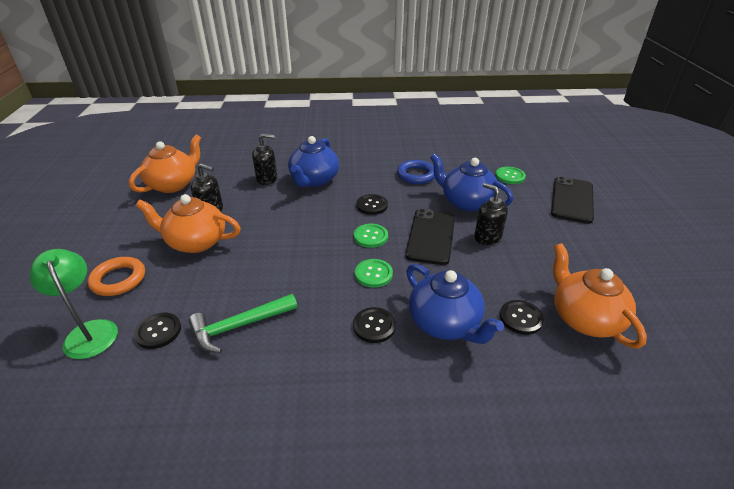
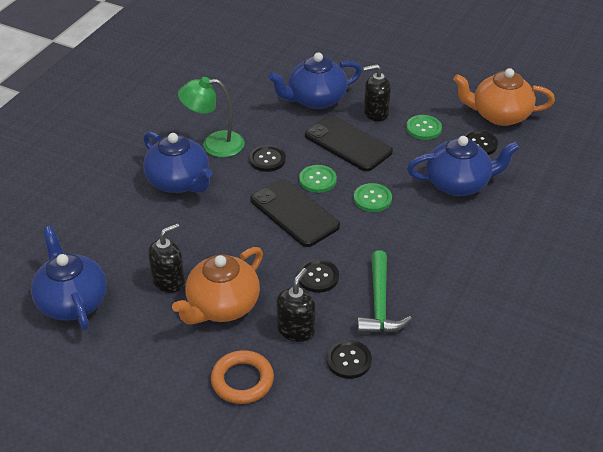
camera: 60 degrees left, 5 degrees up
green lamp [30,249,118,359] -> green lamp moved to [178,77,245,157]
orange teapot [129,135,201,193] -> blue teapot [31,226,107,330]
black soap dispenser [252,133,277,185] -> black soap dispenser moved to [276,268,316,342]
black button [353,307,396,343] -> black button moved to [297,259,339,293]
blue ring [397,160,435,184] -> none
green button [496,167,526,184] -> green button moved to [406,115,442,140]
black phone [551,176,594,224] -> black phone moved to [251,179,340,247]

